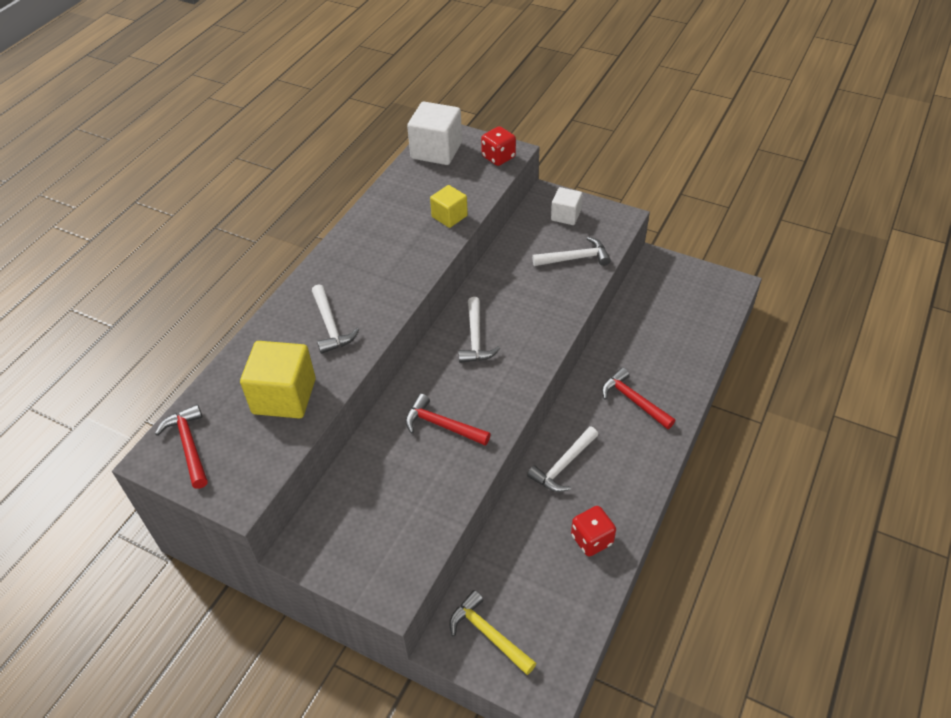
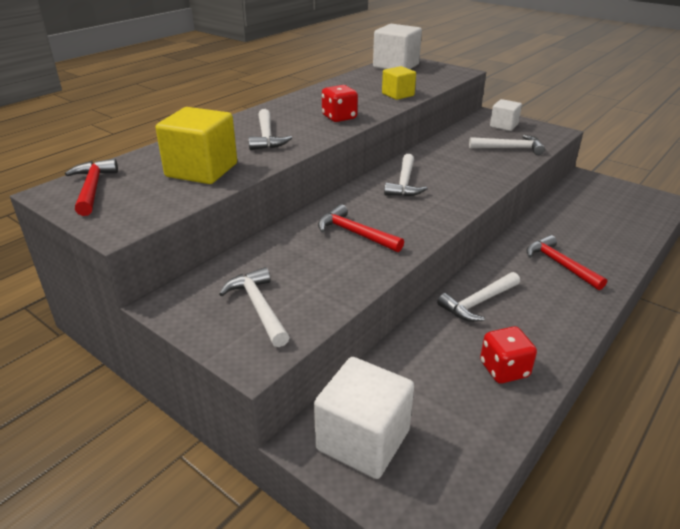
camera: 10 degrees right, 15 degrees down
yellow hammer [449,590,536,675] -> white cube [314,357,414,479]
red dice [481,126,516,166] -> red dice moved to [322,85,358,122]
none -> white hammer [219,267,290,347]

